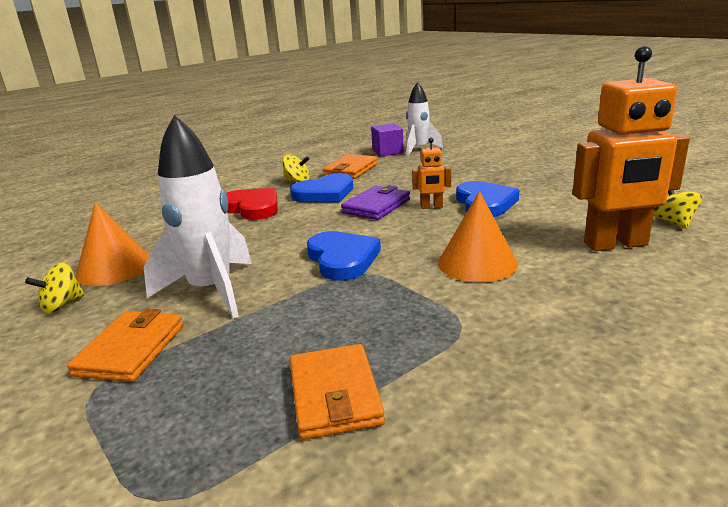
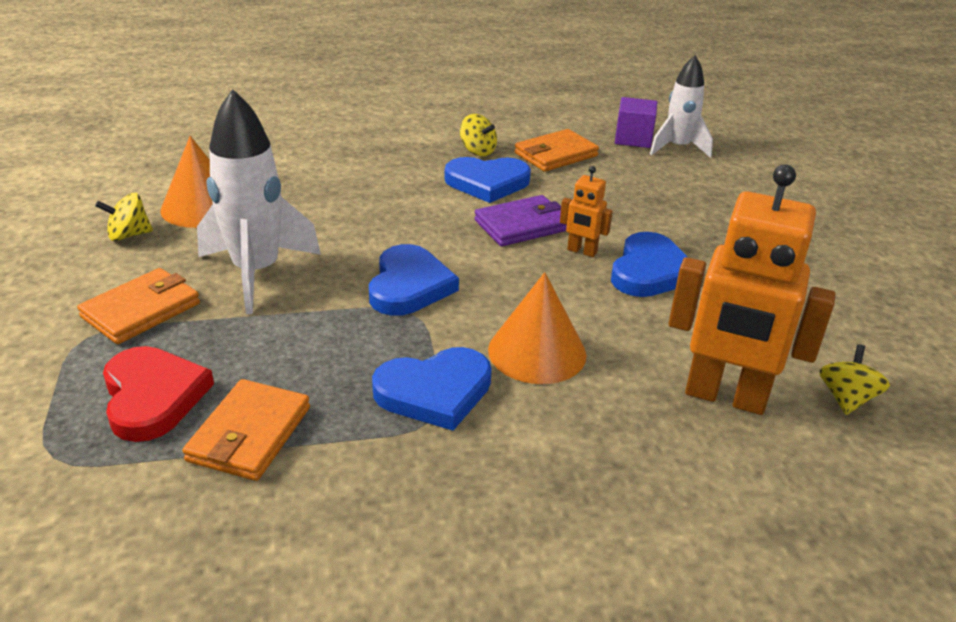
camera: 25 degrees right, 10 degrees up
red heart [226,188,278,220] -> red heart moved to [103,346,214,442]
none -> blue heart [372,347,492,431]

